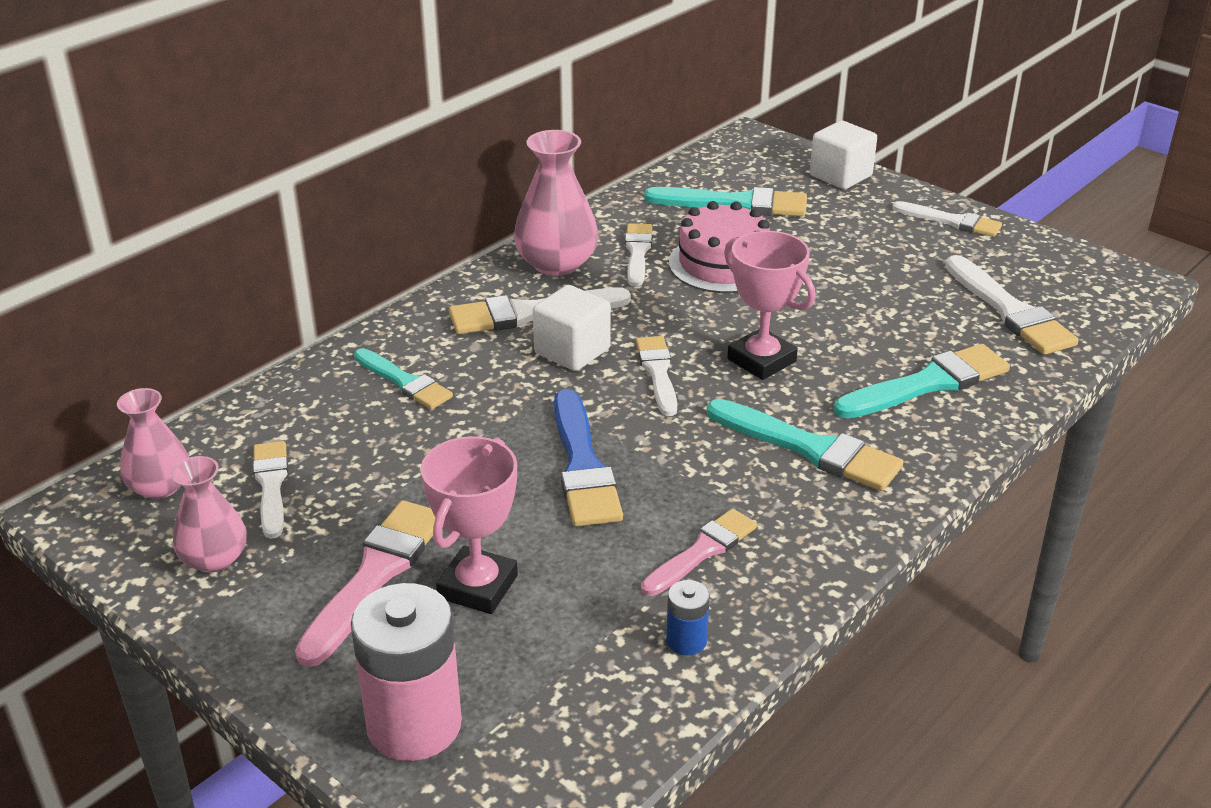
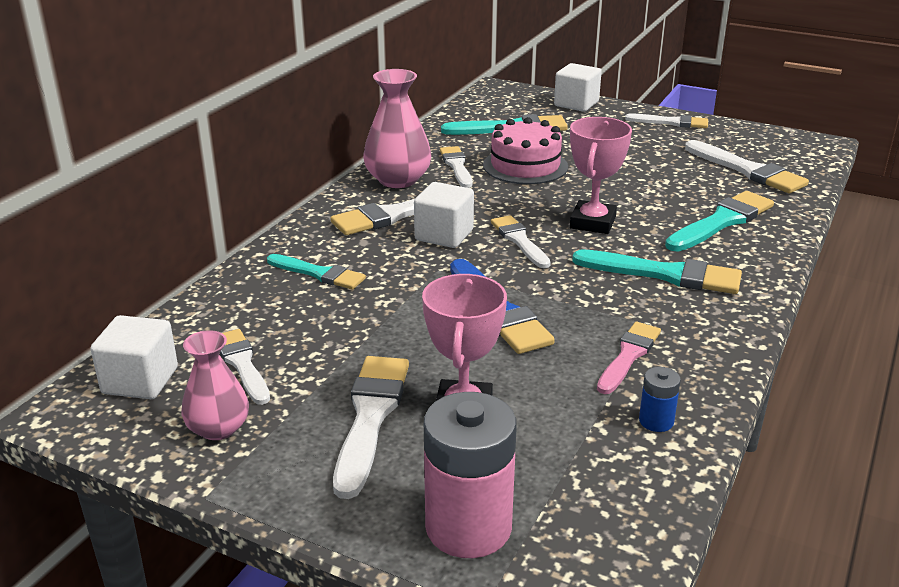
camera: 15 degrees left, 5 degrees down
pink vase [117,388,189,499] -> white cube [90,315,178,399]
pink brush [295,500,436,667] -> white brush [333,356,409,499]
pink trophy [724,231,815,380] -> pink trophy turned 75 degrees clockwise [570,117,632,234]

